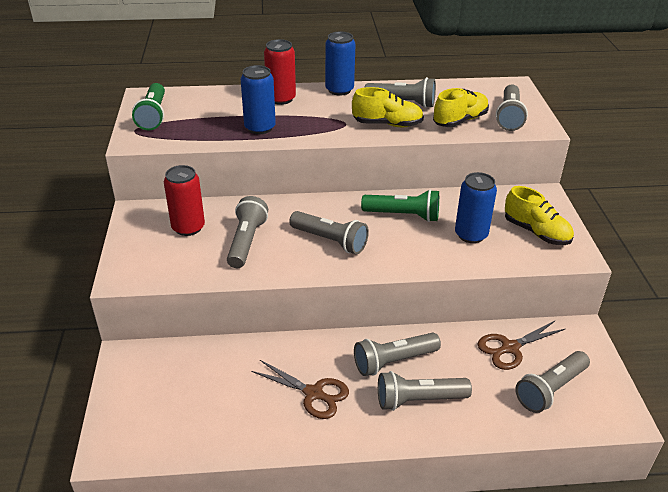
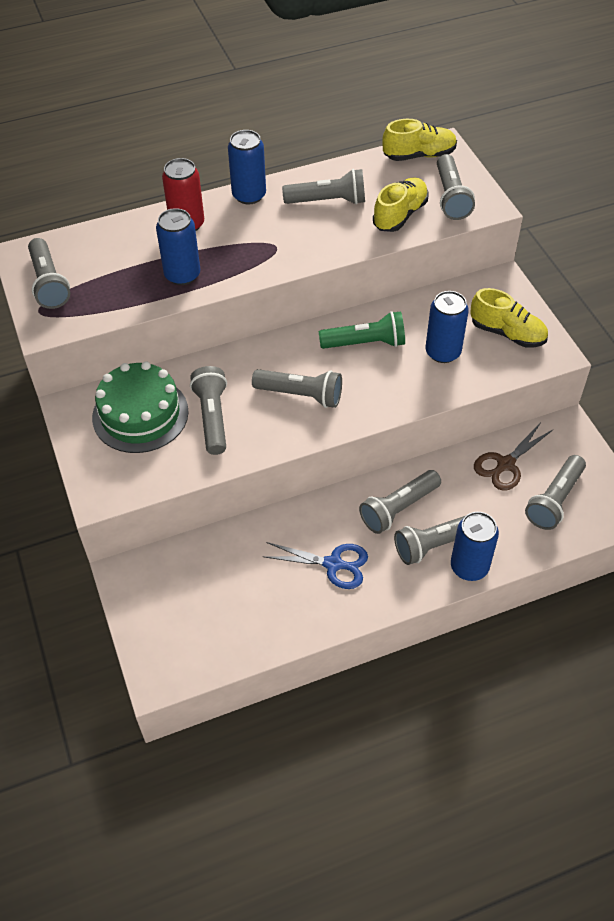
camera: 15 degrees left, 15 degrees up
green flashlight [132,83,165,130] -> grey flashlight [28,238,70,309]
red can [164,165,205,236] -> green cake [92,361,189,453]
brown scissors [251,360,349,419] -> blue scissors [262,542,368,589]
yellow shoe [352,87,424,127] -> yellow shoe moved to [382,119,457,161]
none -> blue can [451,512,499,581]

